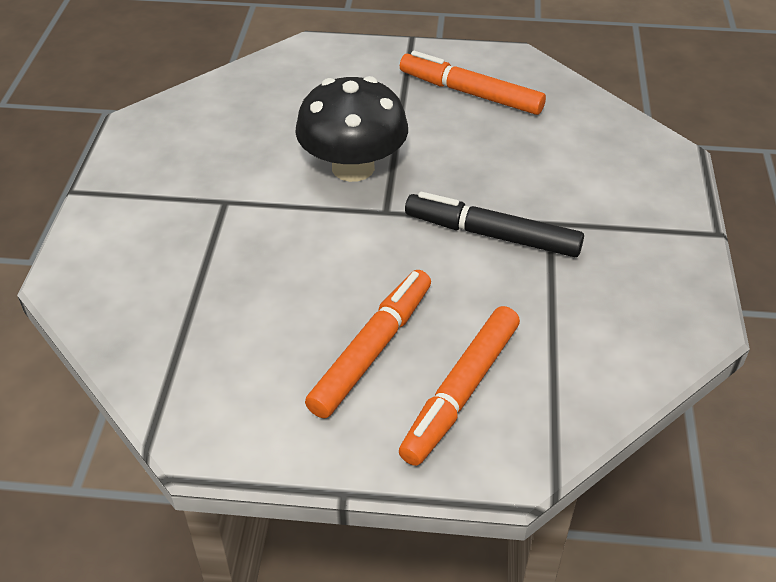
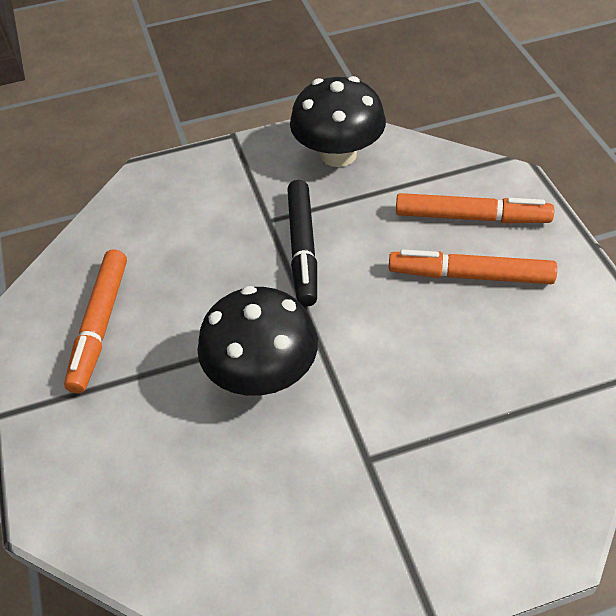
camera: 110 degrees left, 5 degrees up
none -> black mushroom [290,76,386,167]

